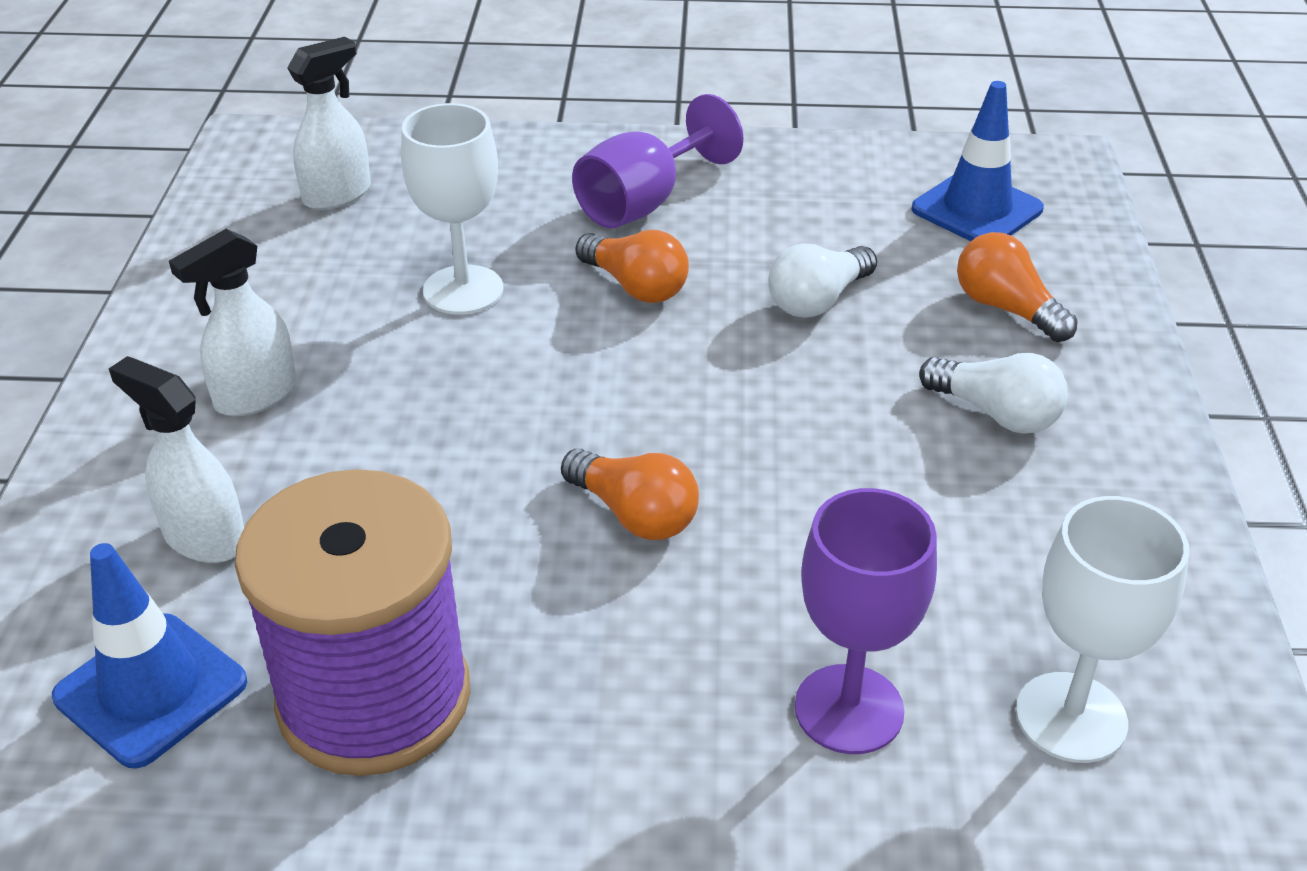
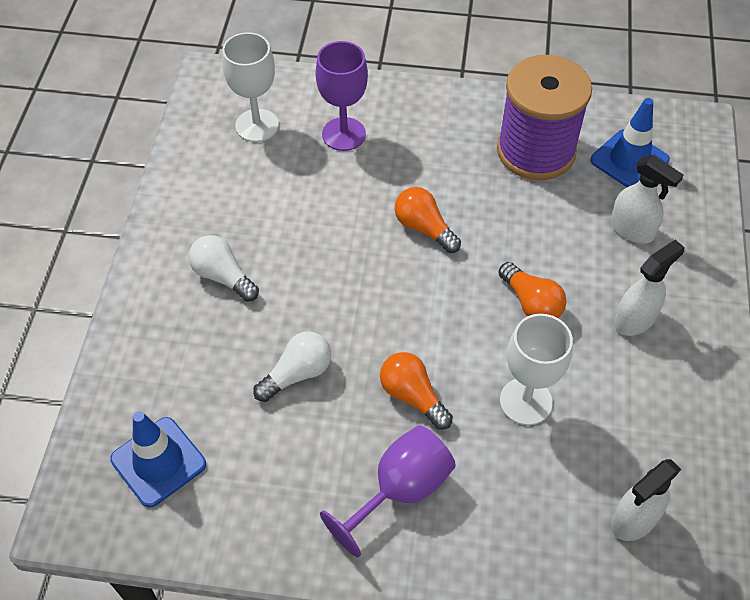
camera: 175 degrees left, 15 degrees up
orange light bulb [957,232,1078,342] -> orange light bulb moved to [498,262,567,318]

